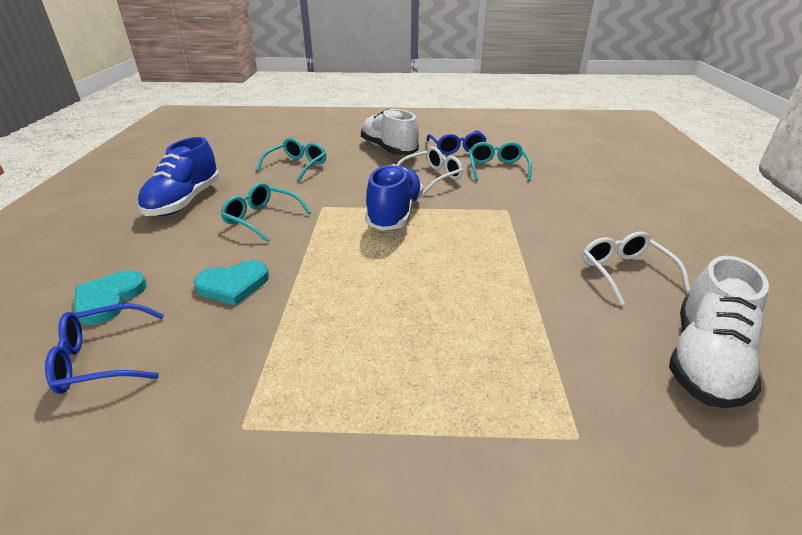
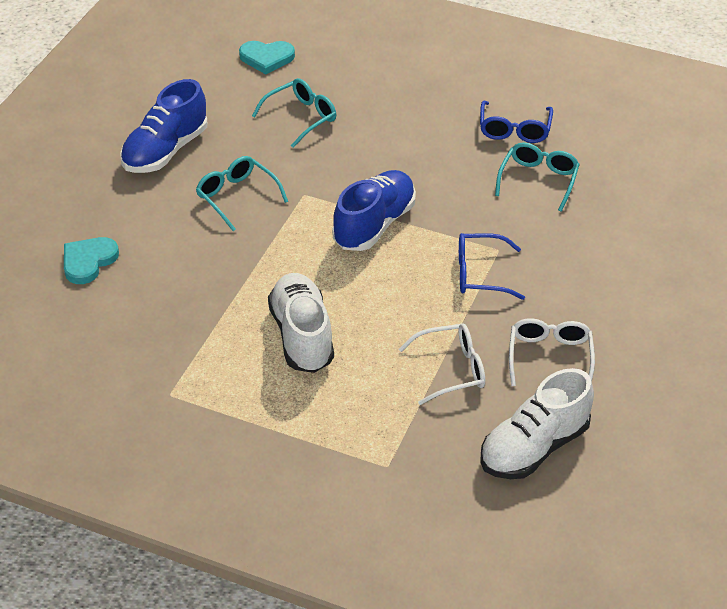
camera: 20 degrees right, 10 degrees up
blue glasses [45,303,164,394] -> blue glasses moved to [459,233,525,300]
turquoise heart [194,260,269,305] -> turquoise heart moved to [239,41,295,74]
white shoe [361,109,419,155] -> white shoe moved to [268,273,334,373]
white glasses [397,147,463,194] -> white glasses moved to [399,323,485,405]

